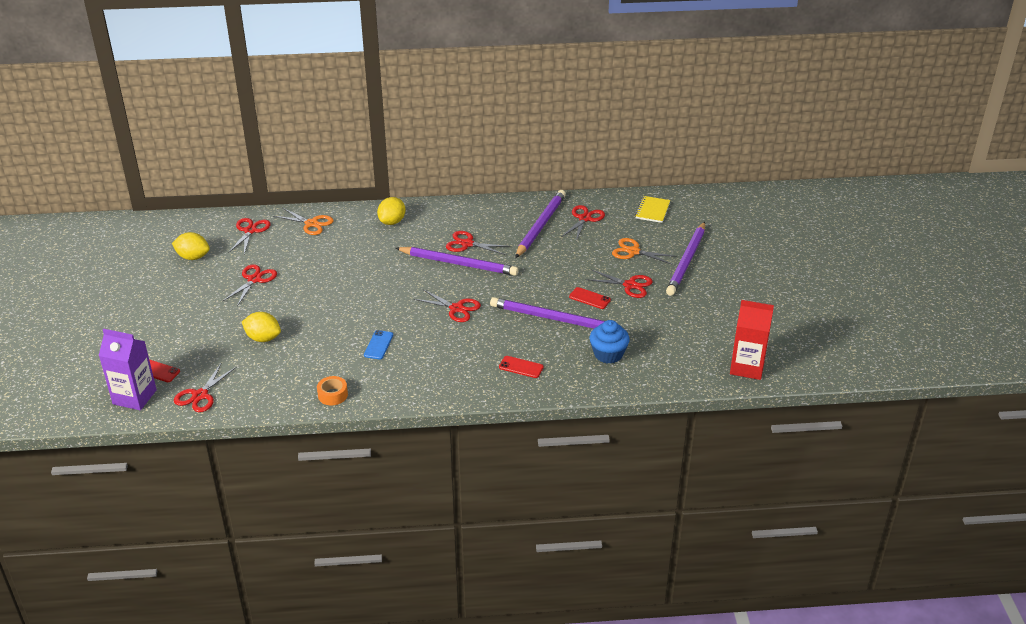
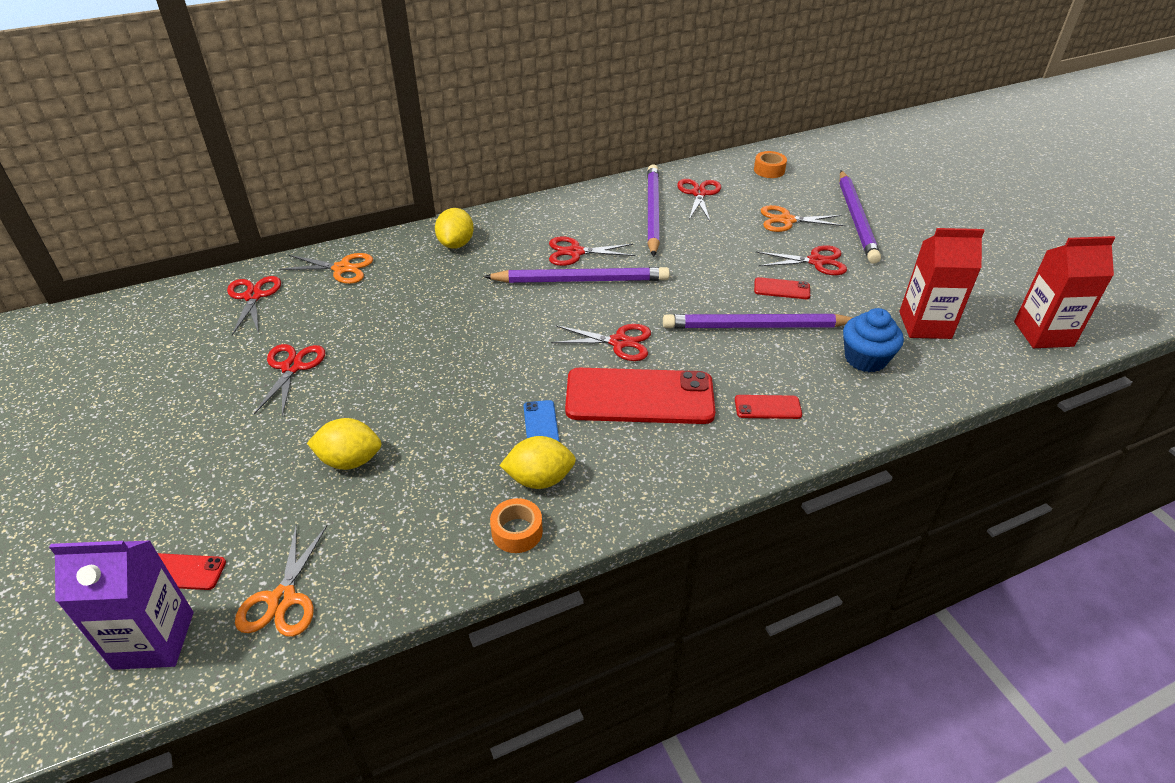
camera: 20 degrees left, 5 degrees up
yellow lemon [172,232,210,260] -> yellow lemon moved to [499,436,576,489]
red scissors [174,364,236,412] -> orange scissors [235,524,328,637]
yellow notebook [635,196,670,223] -> orange tape [754,151,787,178]
none -> red phone [565,368,715,424]
none -> red carton [899,228,985,339]

